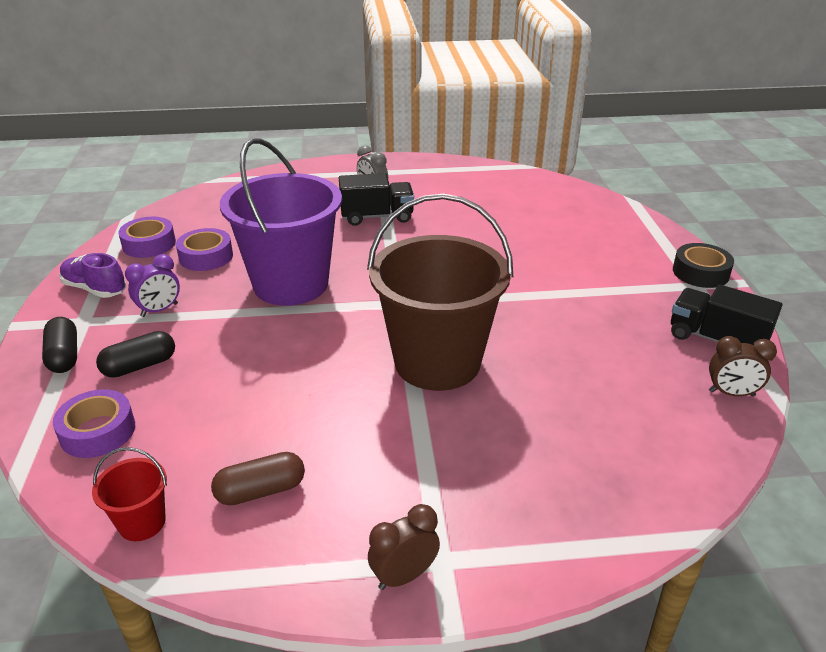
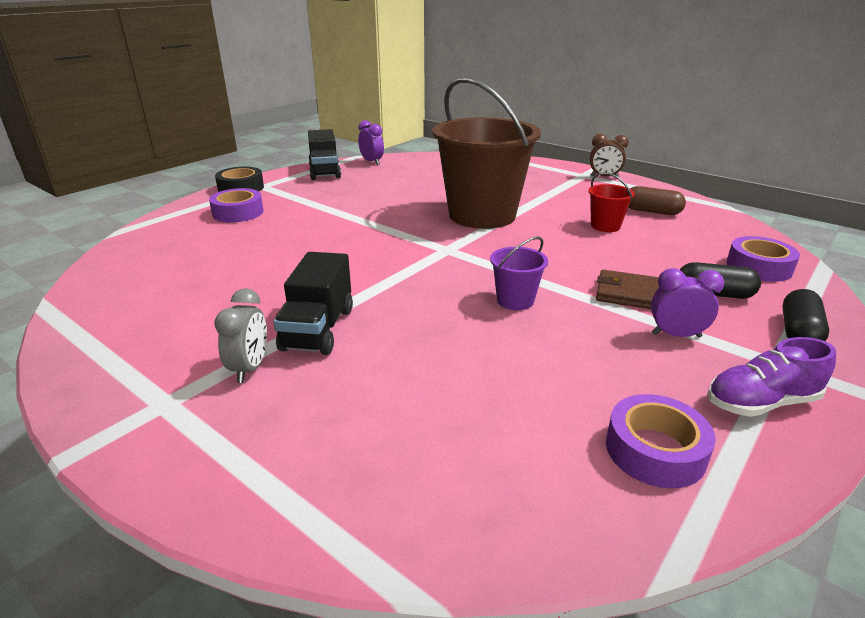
camera: 135 degrees left, 5 degrees down
purple shoe [59,253,126,298] -> purple shoe turned 90 degrees clockwise [707,337,836,417]
red bucket [92,447,167,541] -> red bucket moved to [588,172,635,232]
purple tape [176,228,233,271] -> purple tape moved to [209,188,264,223]
purple bucket [220,138,342,306] -> purple bucket [490,237,548,310], size x0.41
black truck [339,173,414,226] -> black truck turned 120 degrees counterclockwise [273,252,353,355]
brown clock [709,336,777,396] -> purple clock [358,120,384,165]
none -> brown wallet [596,269,659,309]

